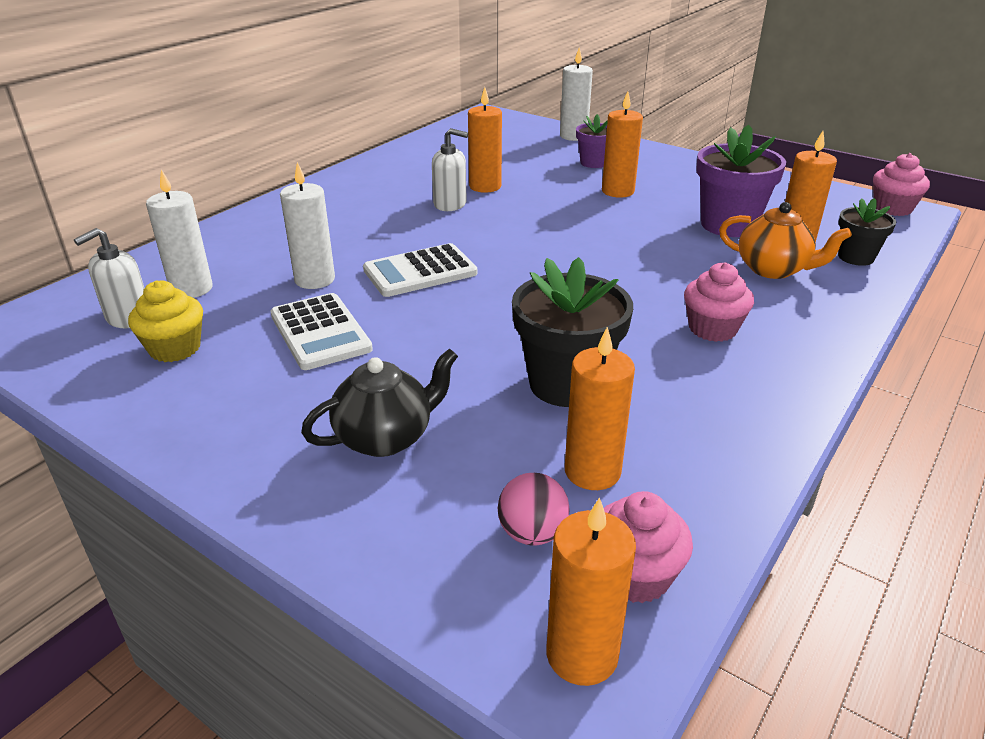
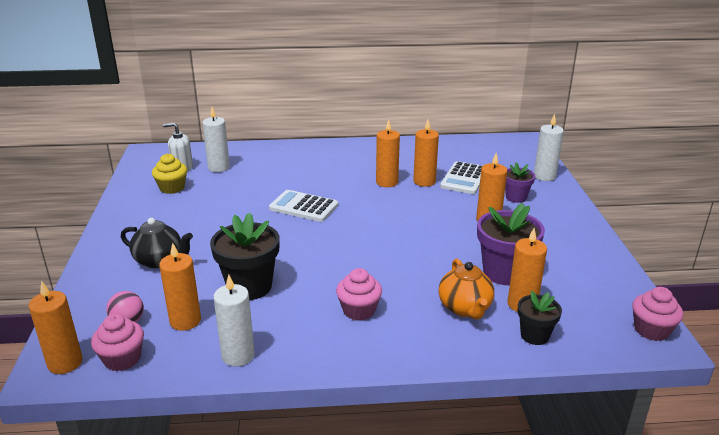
camera: 50 degrees right, 5 degrees down
white calculator [270,293,373,370] -> white calculator moved to [440,161,483,194]
white candle [280,162,335,289] -> white candle moved to [214,274,255,366]
white soap dispenser [432,128,468,211] -> orange candle [376,119,400,187]

